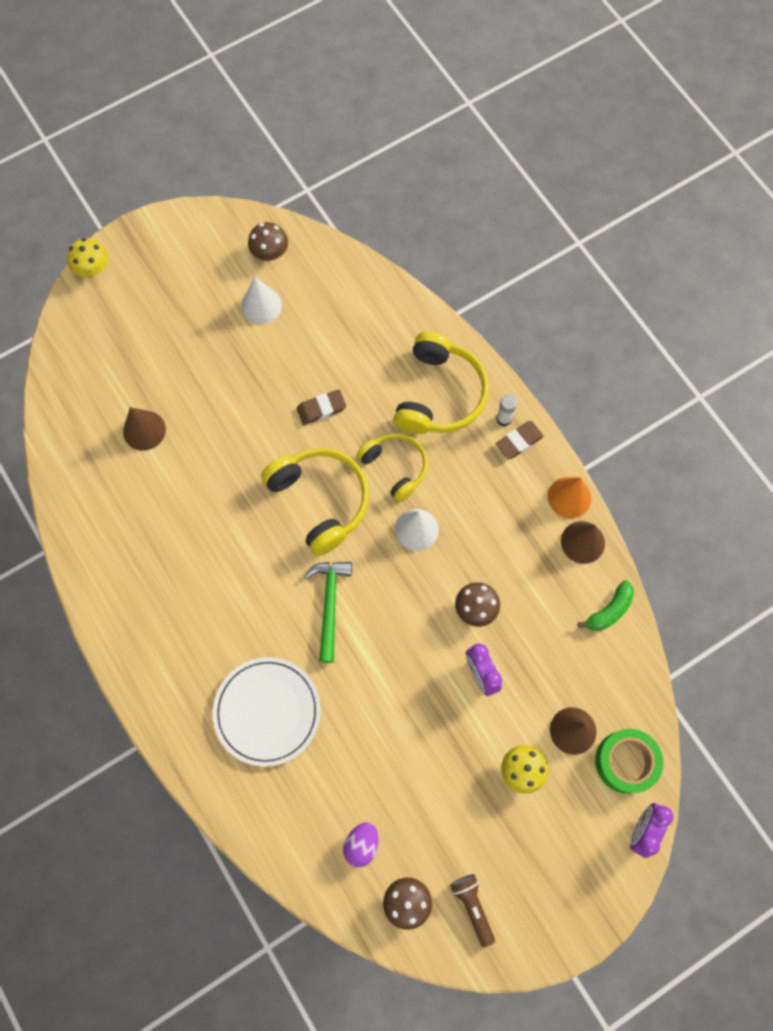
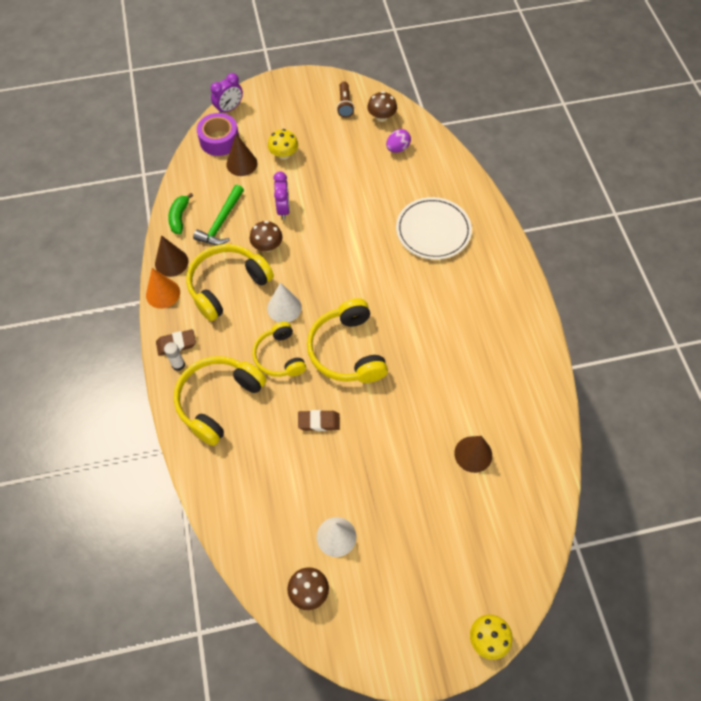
camera: 160 degrees left, 10 degrees down
green hammer [304,562,352,663] -> green hammer moved to [193,185,244,245]
green banana [578,581,634,631] -> green banana turned 60 degrees counterclockwise [168,193,193,234]
green tape [595,729,663,794] -> purple tape [197,113,239,156]
none -> yellow headphones [186,244,274,321]

